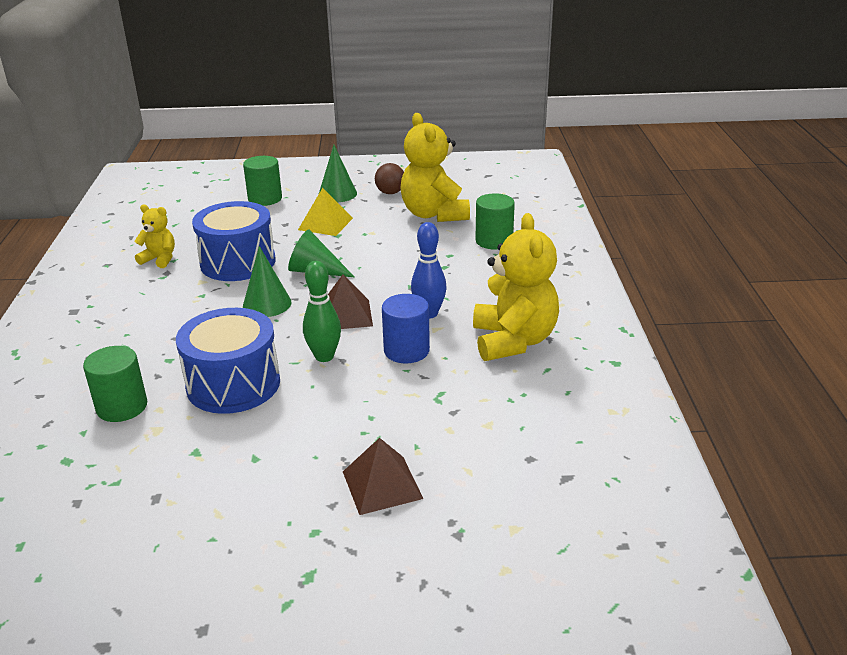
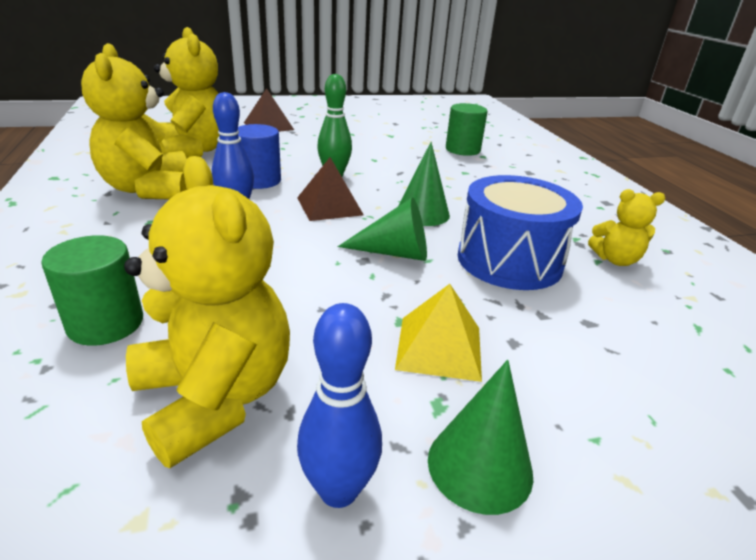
camera: 165 degrees right, 0 degrees up
blue drum [176,308,280,414] -> none
green cylinder [243,156,282,206] -> none
brown ball [375,163,404,194] -> blue bowling pin [297,303,382,508]
none -> yellow teddy bear [154,27,220,158]

